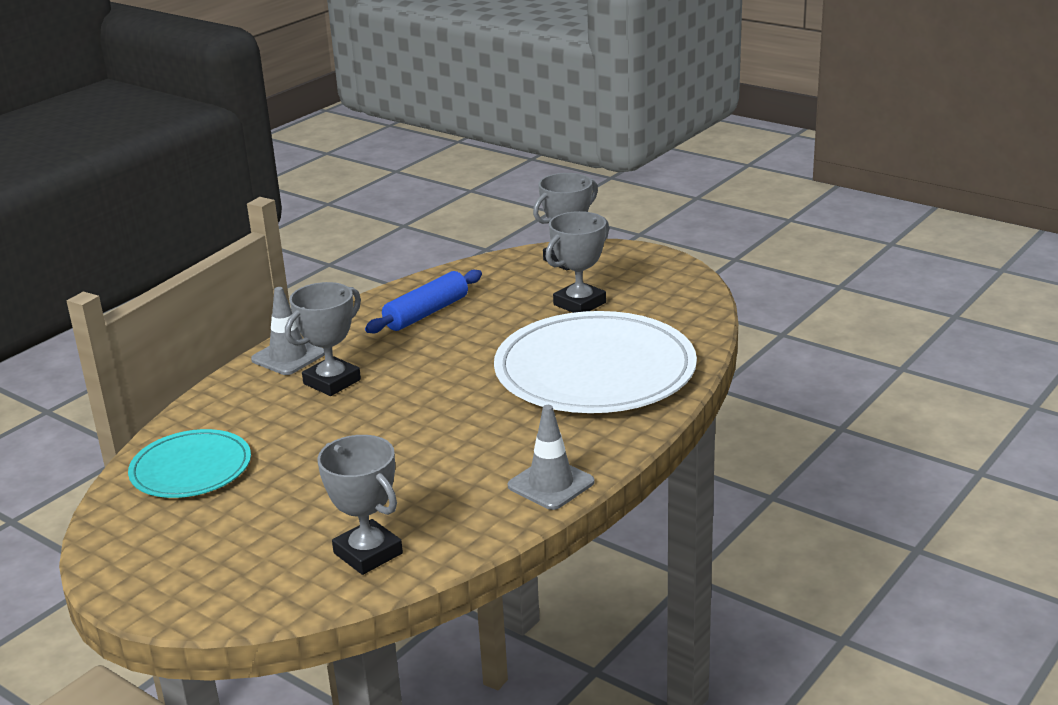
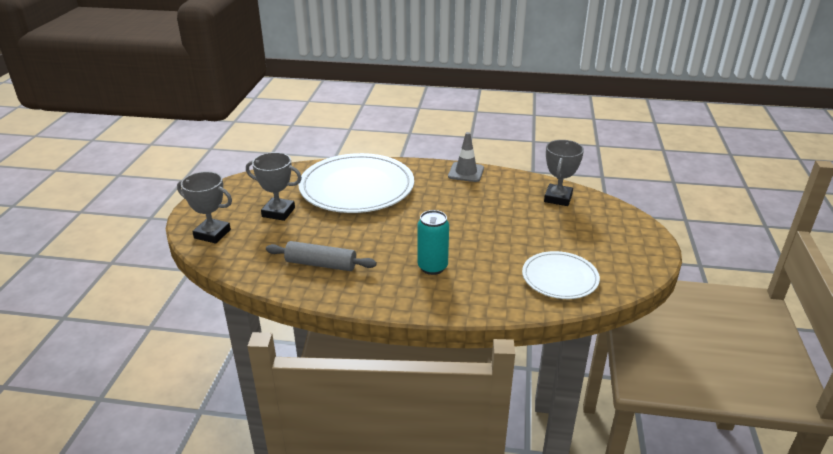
camera: 120 degrees left, 5 degrees up
turquoise plate [128,429,251,498] -> white plate [522,251,600,299]
grey traffic cone [251,287,325,375] -> none
grey trophy [285,282,361,396] -> turquoise can [418,210,449,275]
blue rolling pin [365,270,482,333] -> grey rolling pin [266,241,377,271]

